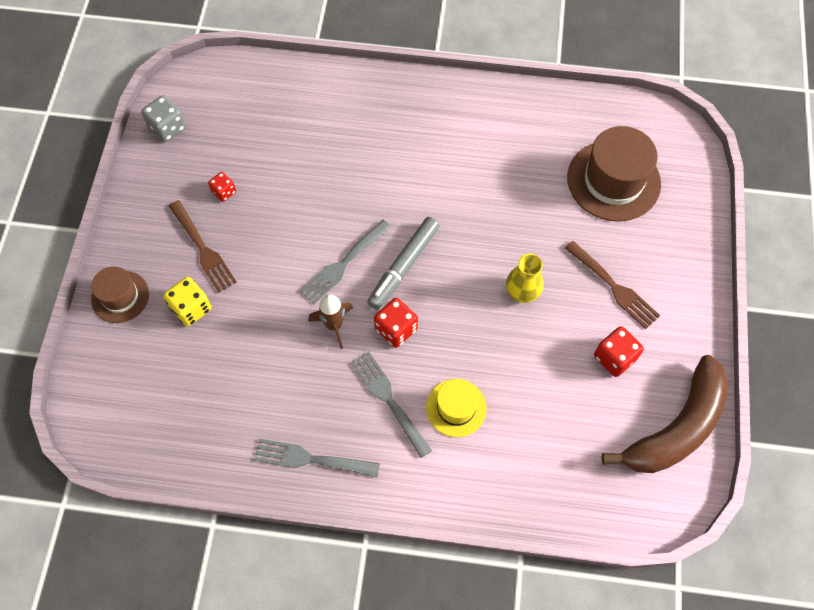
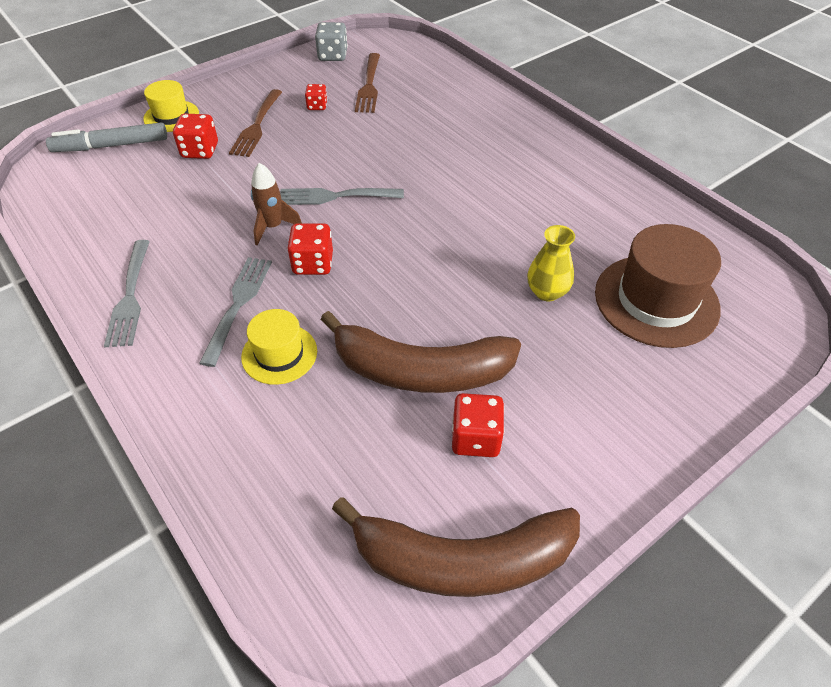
camera: 45 degrees right, 15 degrees down
brown hat [91,267,149,323] -> yellow hat [143,80,199,132]
yellow dice [163,277,212,326] -> red dice [173,114,218,159]
grey fork [254,439,380,477] -> grey fork turned 150 degrees counterclockwise [104,240,150,347]
grey marker [367,217,439,310] -> grey marker moved to [46,123,167,152]
yellow vase [506,254,544,303] -> yellow vase moved to [527,225,575,301]
brown fork [565,241,660,329] -> brown fork moved to [355,53,380,113]
none -> brown banana [320,311,521,393]

